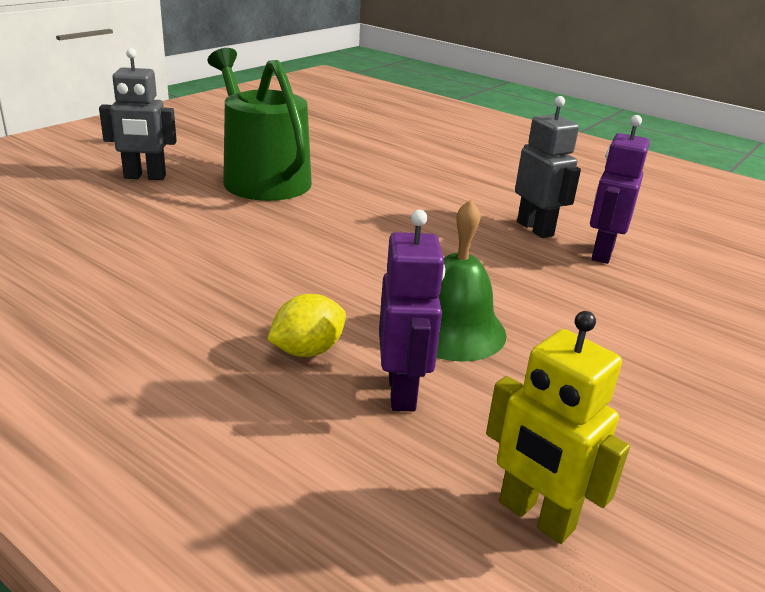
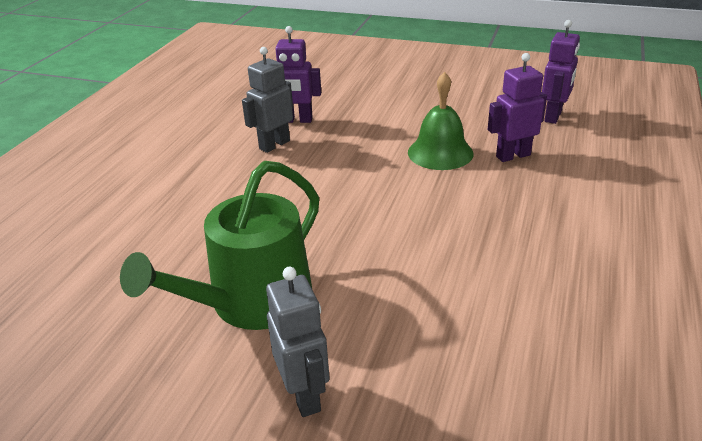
camera: 105 degrees left, 5 degrees up
yellow lemon [267,294,346,357] -> none
yellow robot [486,311,630,544] -> purple robot [542,20,580,124]

